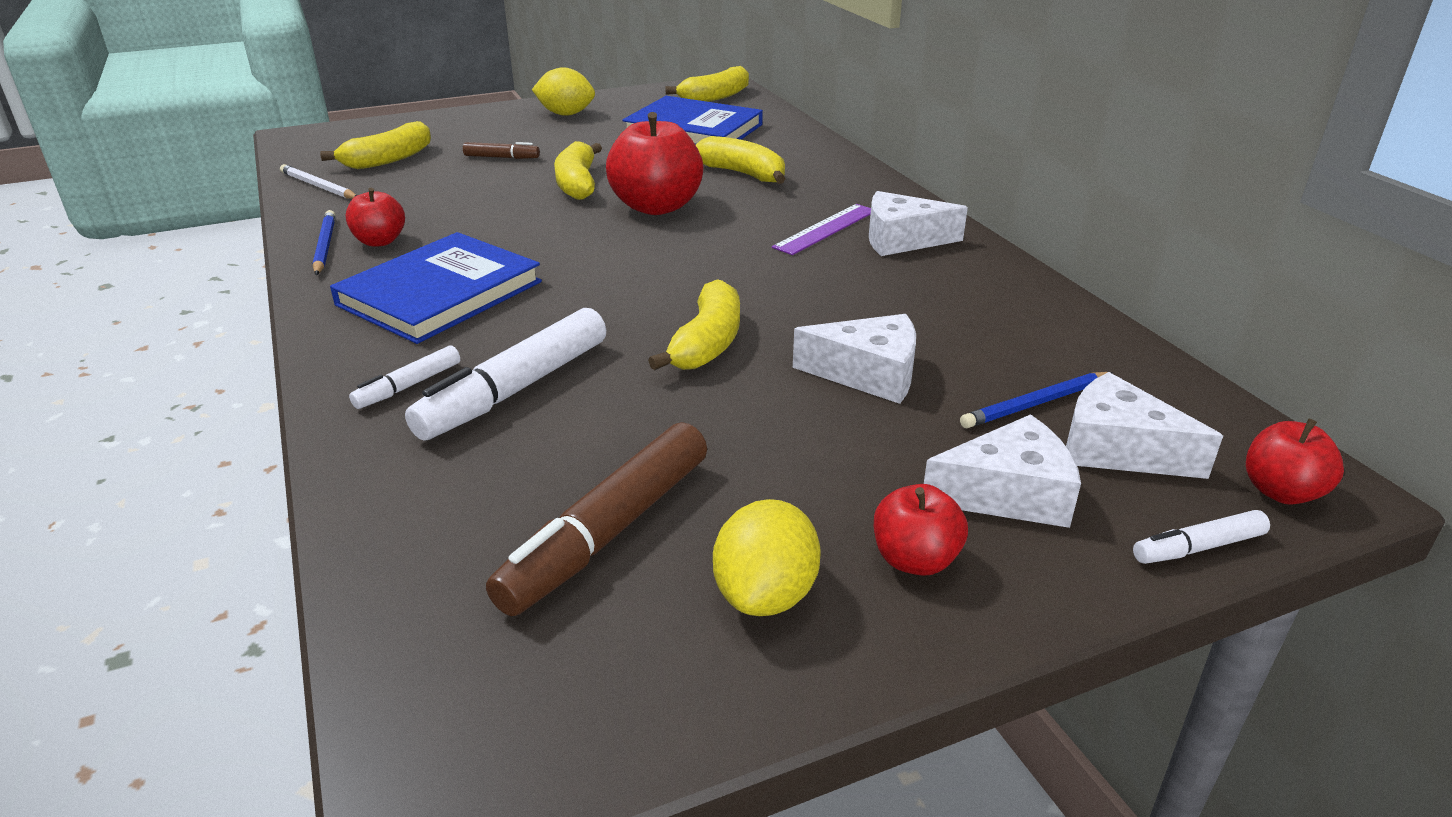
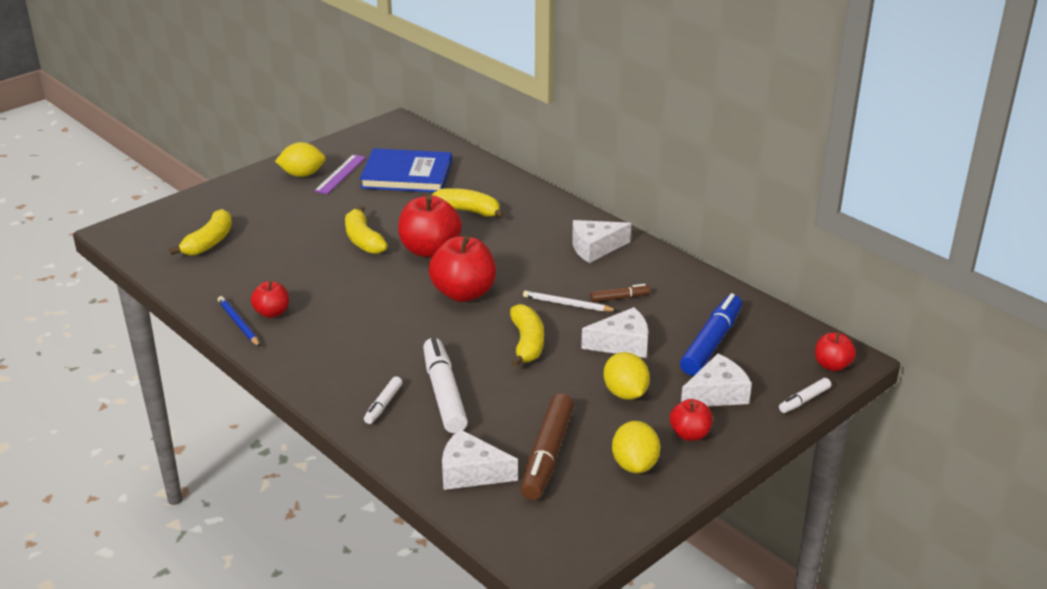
camera: 20 degrees left, 0 degrees up
white pencil [280,164,357,199] -> white pencil moved to [523,290,618,312]
blue book [330,232,542,344] -> none
white marker [405,308,606,441] -> white marker turned 150 degrees clockwise [423,337,468,433]
brown marker [463,142,540,159] -> brown marker moved to [590,284,650,302]
yellow banana [665,66,749,102] -> none
purple ruler [772,204,871,255] -> purple ruler moved to [314,154,366,194]
blue pencil [960,372,1113,428] -> blue marker [680,293,742,376]
white cheese [1066,372,1223,479] -> white cheese moved to [442,429,518,490]
none -> red apple [429,235,496,302]
none -> yellow lemon [604,352,650,400]

